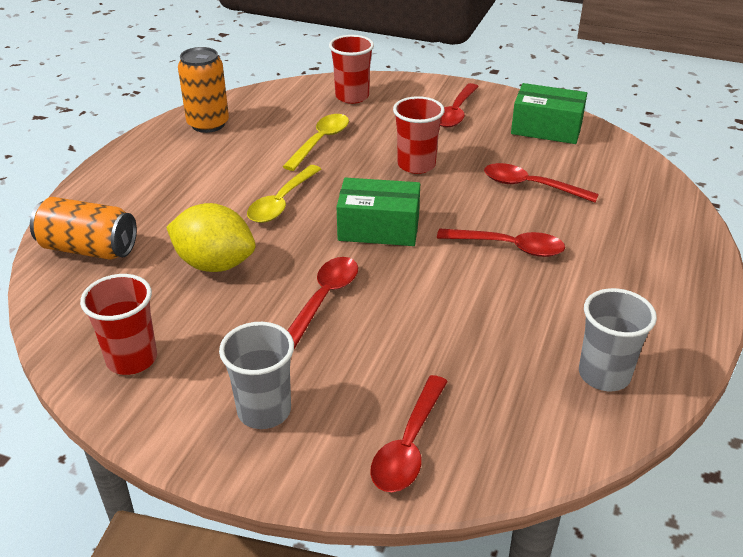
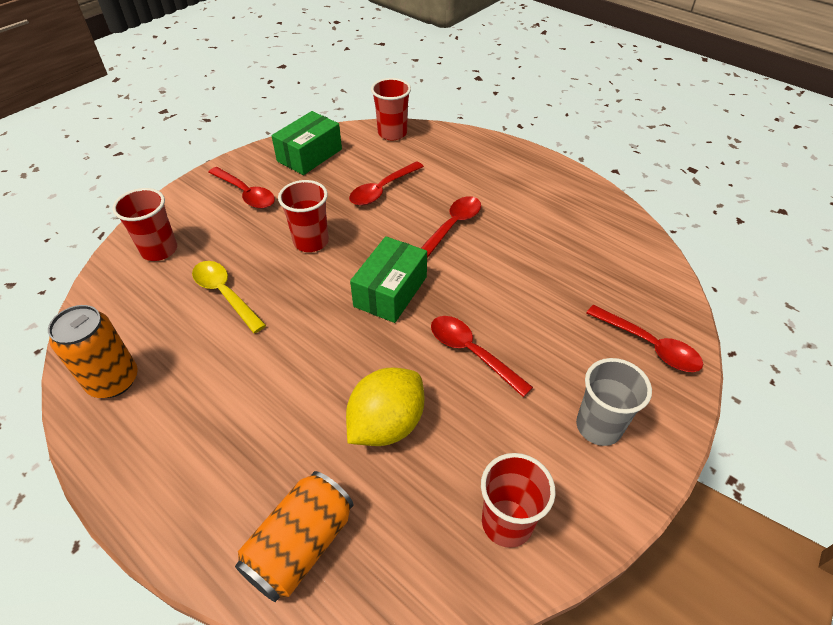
camera: 70 degrees left, 10 degrees up
yellow spoon [247,165,321,223] -> none
grey cup [579,288,657,391] -> none
none -> red cup [371,78,411,140]

